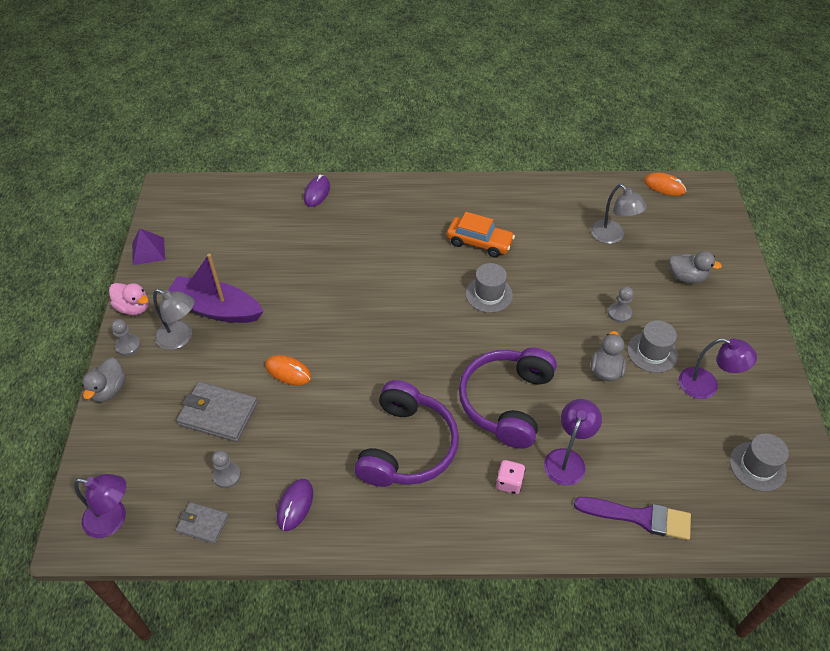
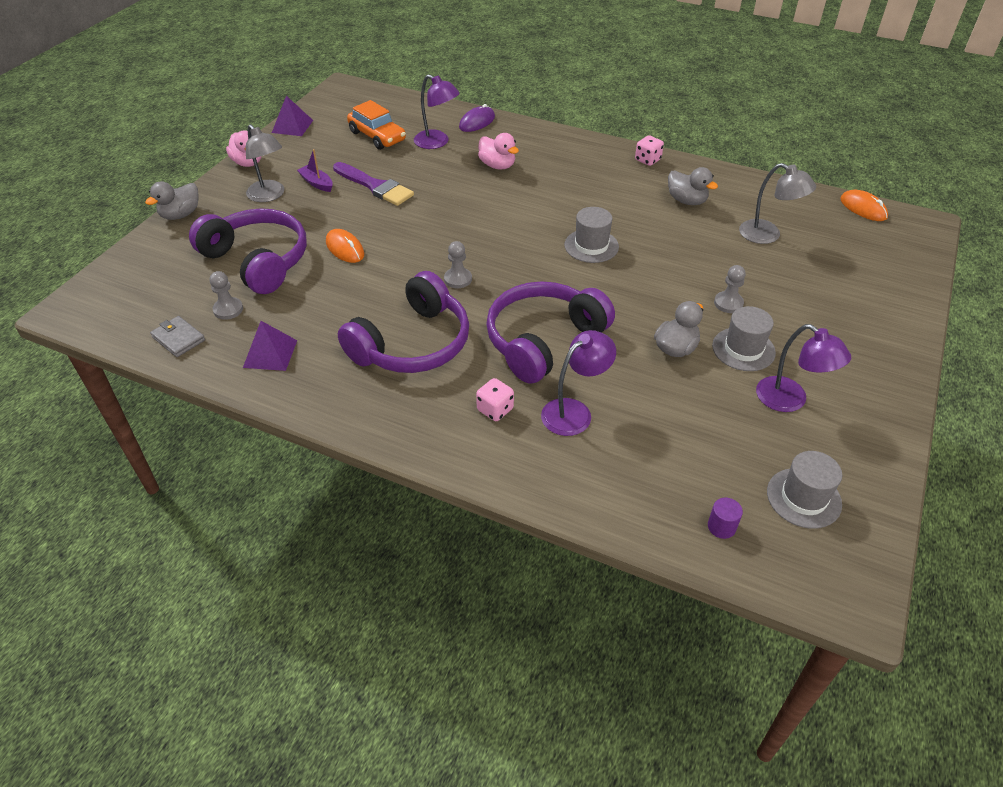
camera: 25 degrees right, 5 degrees down
purple lamp [74,474,126,538] -> purple lamp moved to [414,74,460,149]
grey pawn [111,319,141,356] -> grey pawn moved to [444,241,472,288]
purple boat [168,254,264,323] -> purple boat [297,149,333,192], size x0.46
grey wallet [177,381,258,442] -> purple headphones [189,209,307,294]
purple mouse [277,479,313,531] -> purple pyramid [243,321,297,371]
orange car [447,212,515,258] -> orange car moved to [347,100,406,150]
purple brush [574,497,691,540] -> purple brush moved to [333,162,414,206]
grey lamp [591,184,647,244] -> grey lamp turned 45 degrees counterclockwise [739,163,816,244]
grey duck [669,251,722,283] -> grey duck moved to [668,167,718,205]
none -> pink duck [478,133,519,170]
none -> pink dice [635,135,664,166]
none -> purple cylinder [708,498,743,539]

